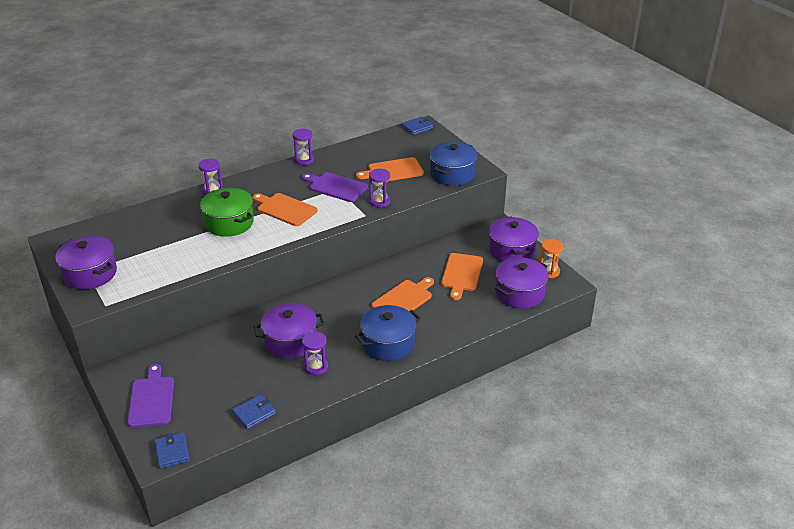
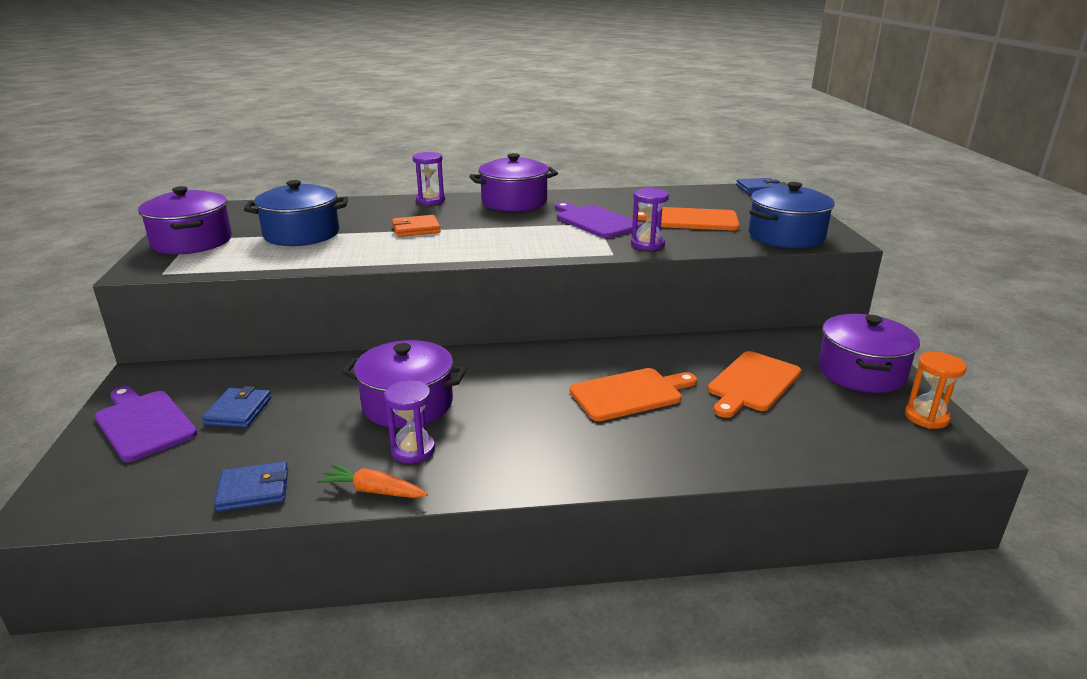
camera: 25 degrees right, 10 degrees down
purple cutting board [127,364,174,428] -> purple cutting board turned 60 degrees counterclockwise [95,386,197,462]
blue wallet [154,432,190,469] -> blue wallet moved to [202,386,271,428]
green pot [200,188,254,237] -> orange wallet [392,215,441,237]
orange cutting board [252,193,318,226] -> none
purple hourglass [293,128,314,165] -> none
blue pot [355,305,421,361] -> blue pot moved to [244,180,348,246]
purple pot [495,257,549,308] -> purple pot moved to [469,153,558,212]
none -> orange carrot [317,464,428,498]

